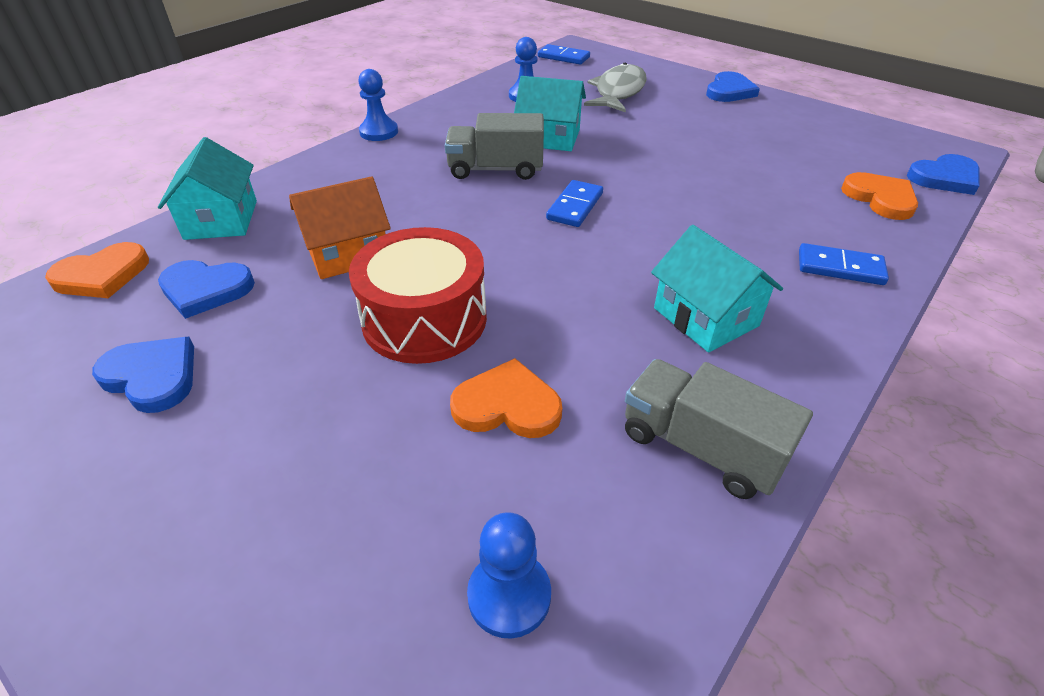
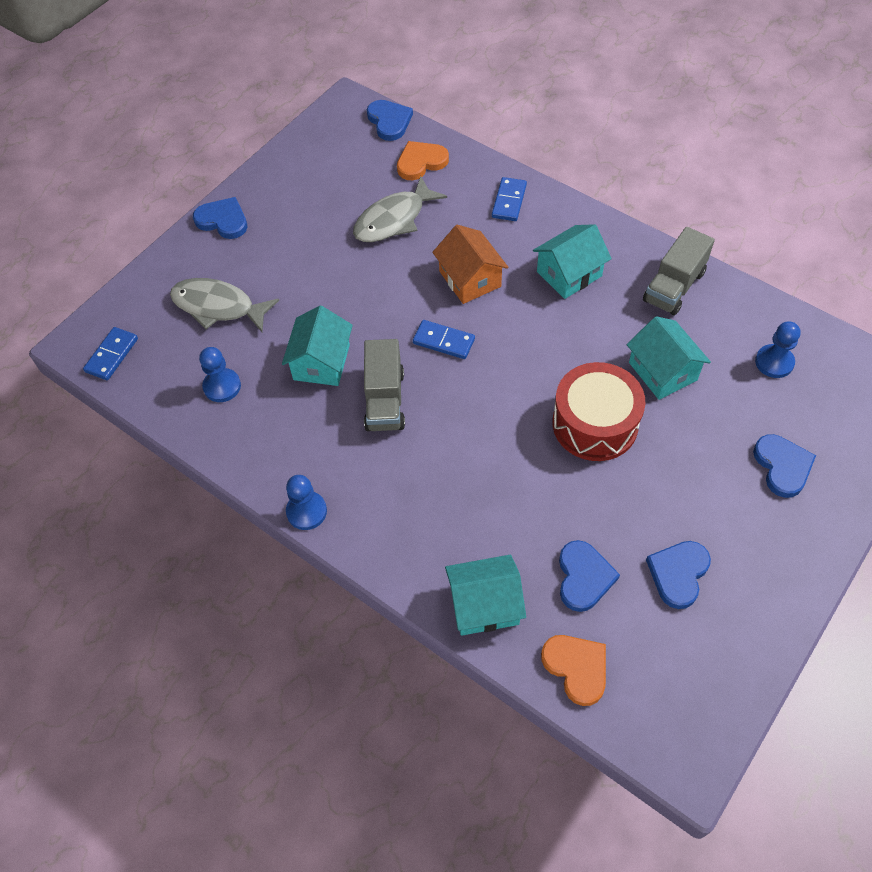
camera: 90 degrees left, 15 degrees up
orange house [289,176,391,279] -> orange house moved to [432,225,508,304]
orange heart [450,358,562,438] -> turquoise house [627,316,711,400]
none -> grey fish [353,176,447,242]
none -> blue heart [753,434,816,498]

